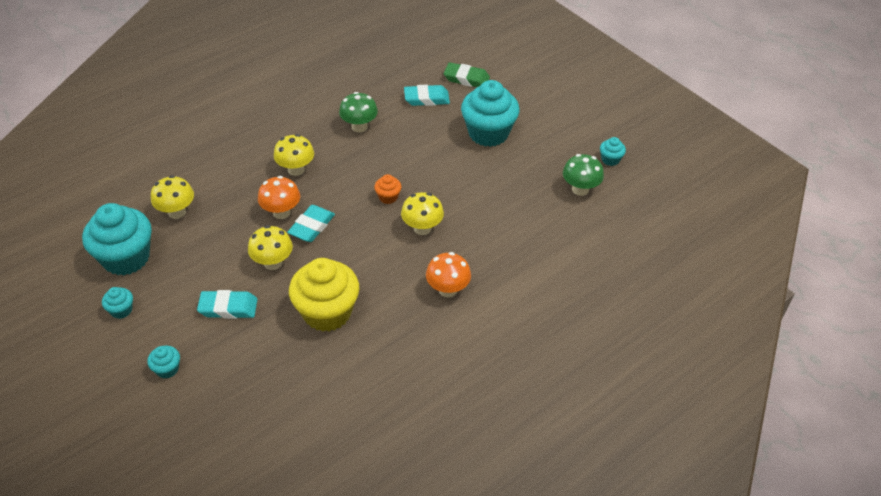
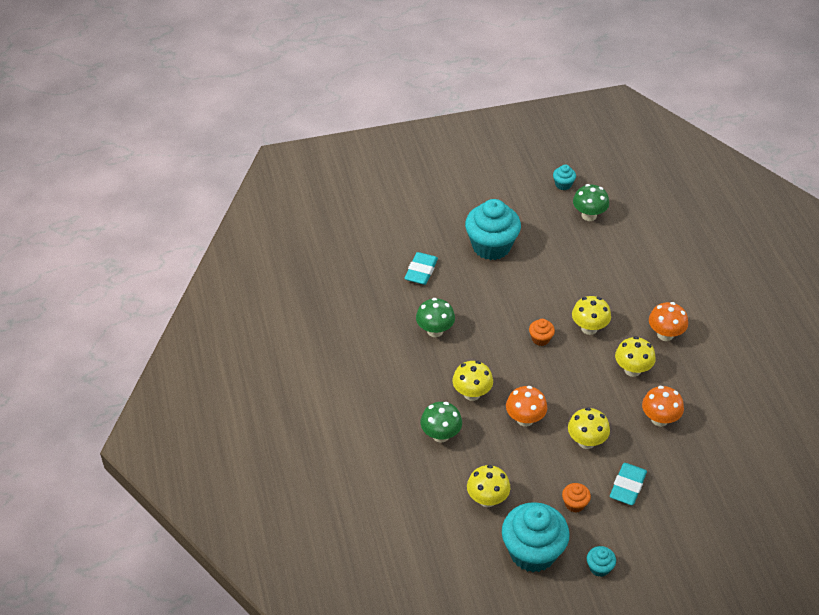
camera: 65 degrees left, 0 degrees up
turquoise cupcake [147,346,180,379] -> none
turquoise eraser [287,205,335,242] -> none
yellow cupcake [289,258,359,332] -> orange mushroom [642,386,684,427]
green eraser [444,62,490,87] -> none
none -> green mushroom [420,402,462,443]
none -> orange cupcake [562,483,591,512]
none -> yellow mushroom [615,336,656,377]

